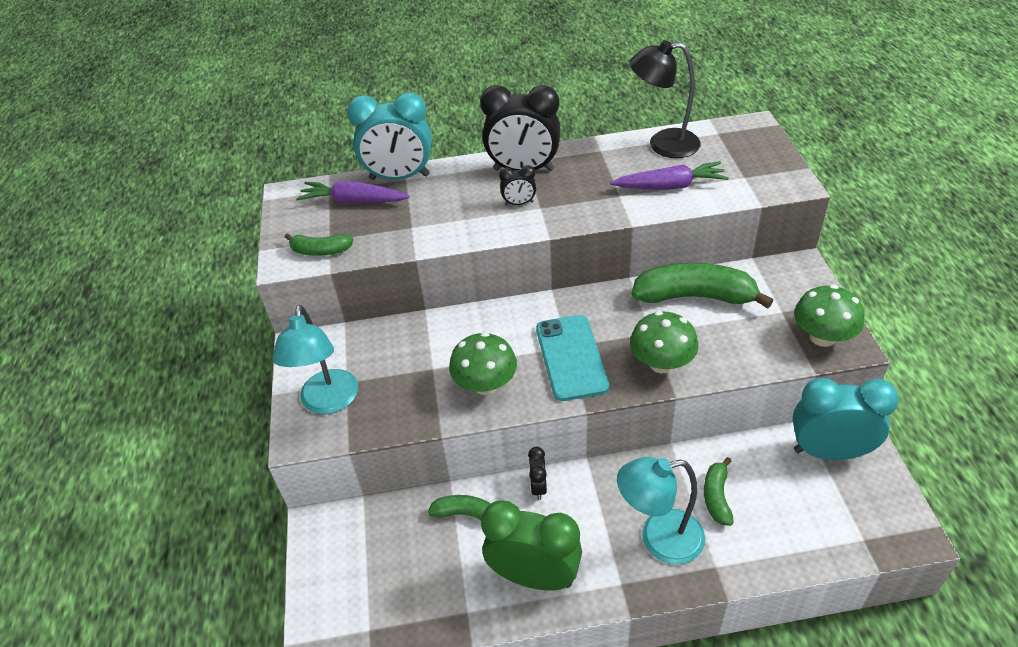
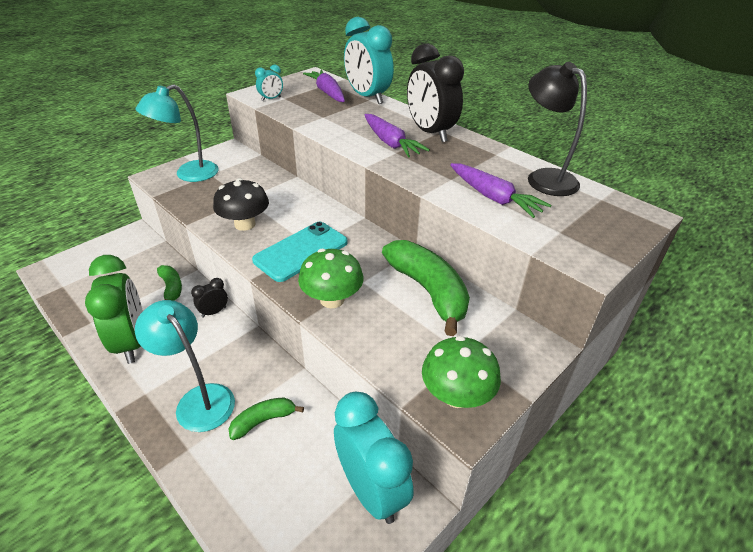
camera: 50 degrees right, 5 degrees down
green banana [285,233,354,256] -> turquoise clock [255,65,283,101]
green mushroom [449,332,517,395] -> black mushroom [213,178,269,231]
black clock [499,165,536,205] -> purple carrot [365,114,430,157]

